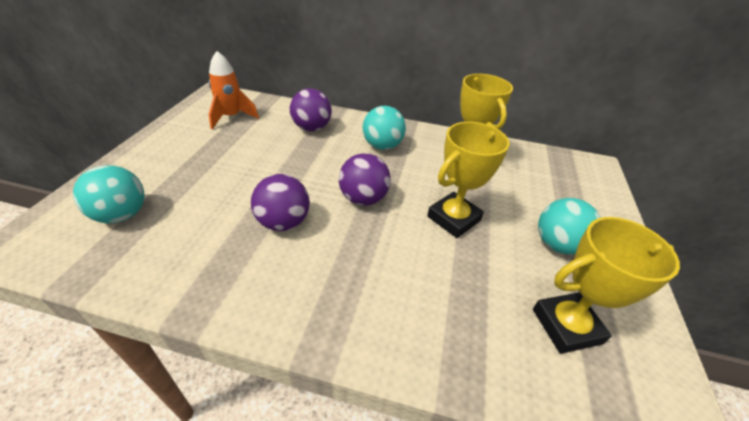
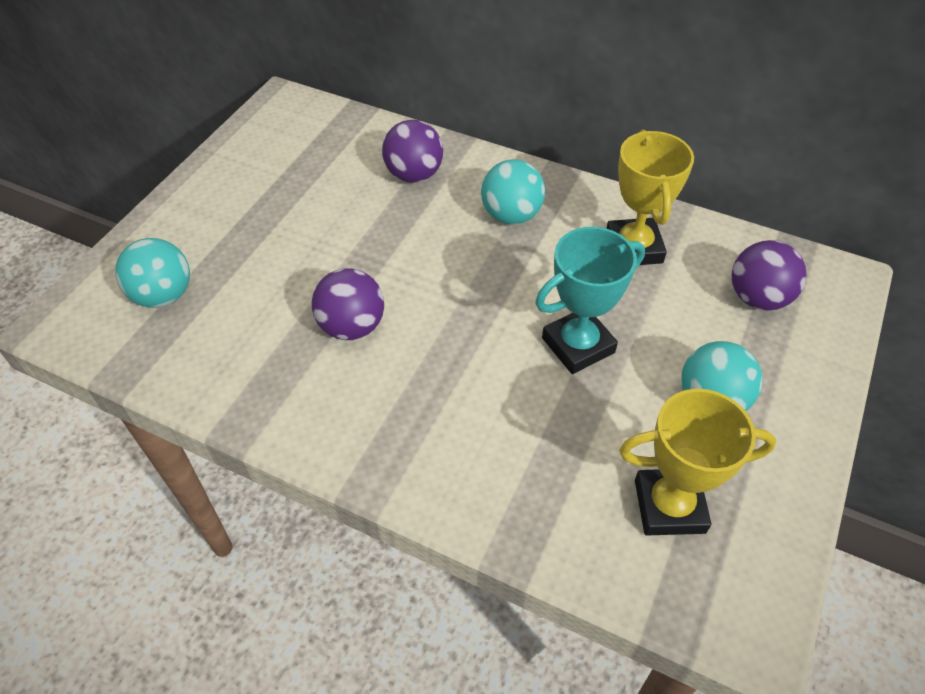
camera: 15 degrees right, 10 degrees up
orange rocket [209,51,259,129] -> none
purple ball [339,153,391,205] -> purple ball moved to [731,240,806,311]
yellow trophy [427,122,510,238] -> turquoise trophy [535,227,645,374]

